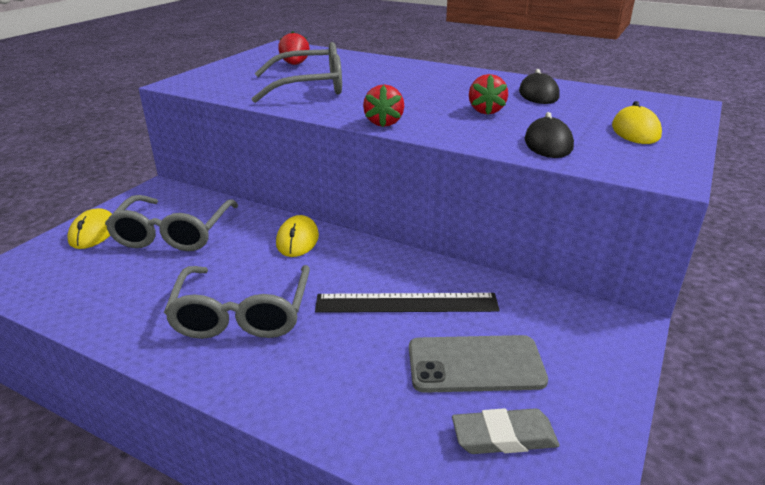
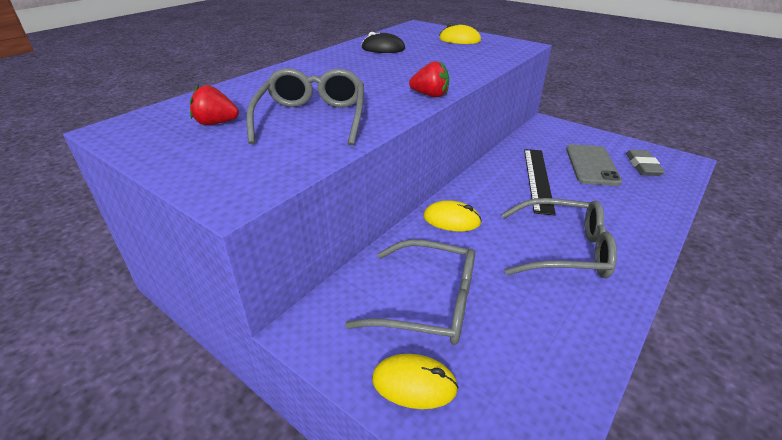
camera: 80 degrees left, 5 degrees up
red strawberry [469,74,508,115] -> none
black mouse [525,112,574,158] -> none

